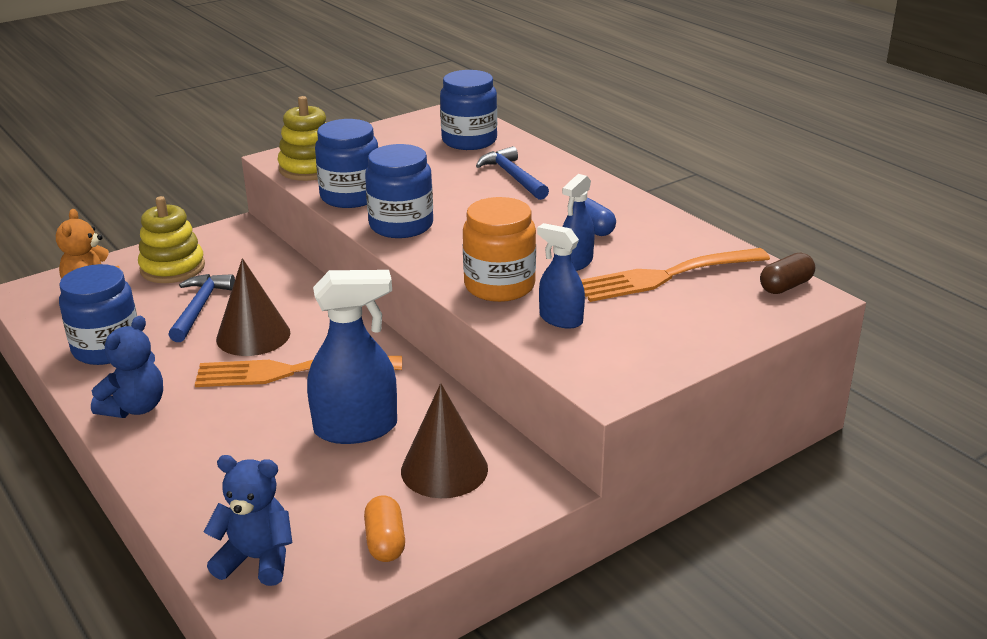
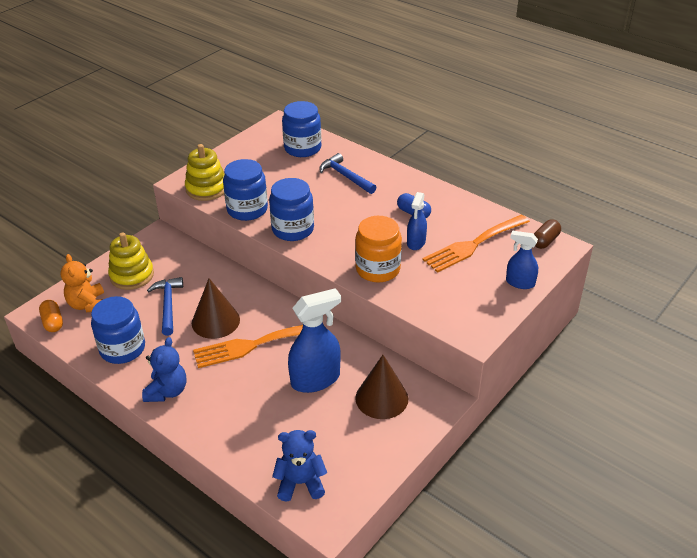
camera: 15 degrees left, 10 degrees up
orange capsule [364,495,405,562] -> orange capsule moved to [39,300,63,332]
blue spray bottle [537,223,585,329] -> blue spray bottle moved to [506,231,538,289]

